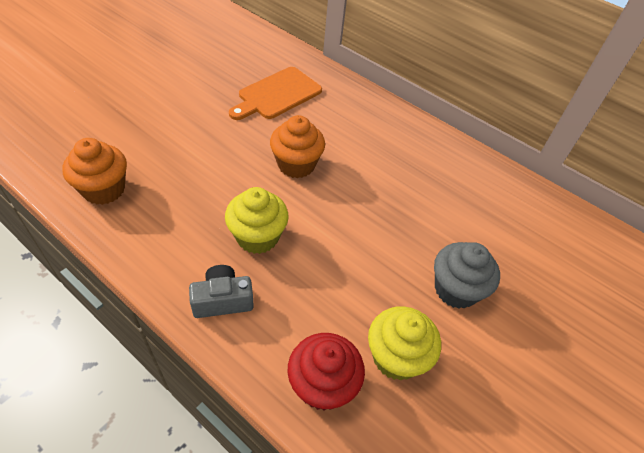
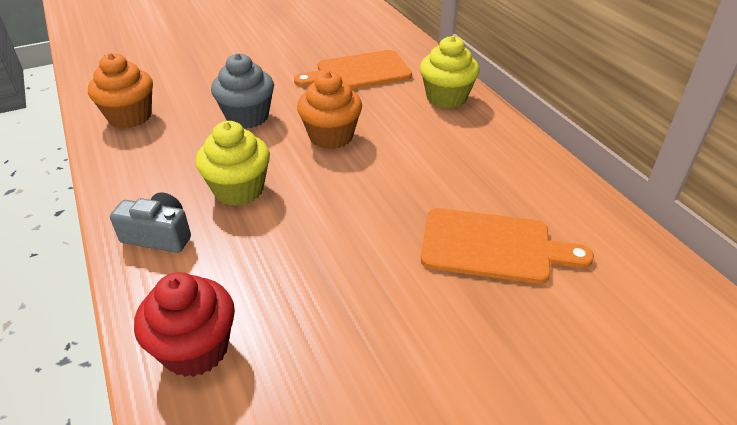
camera: 30 degrees right, 10 degrees down
yellow cupcake [368,306,441,381] -> yellow cupcake moved to [420,36,479,108]
grey cupcake [434,242,500,309] -> grey cupcake moved to [211,53,274,129]
none -> orange cutting board [421,208,594,284]

